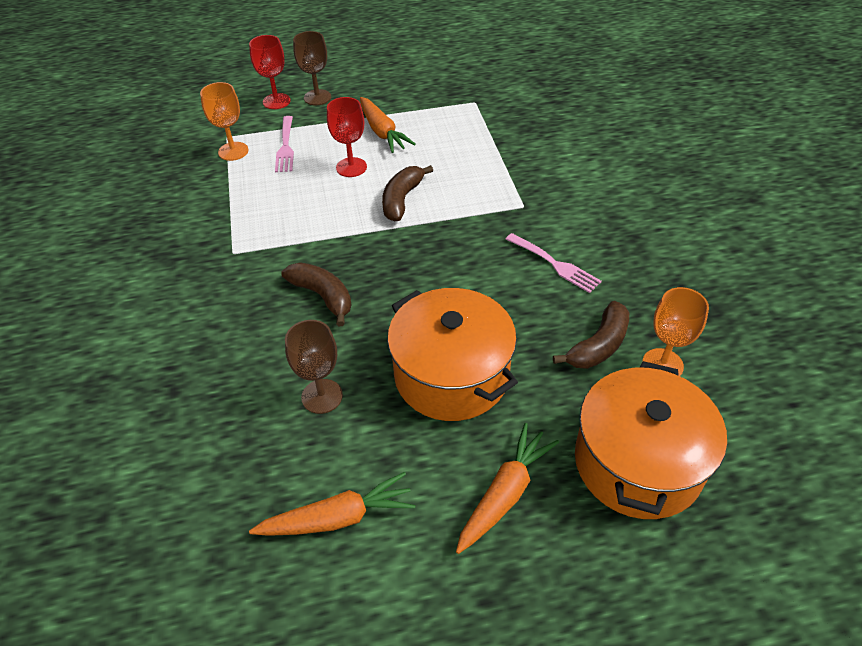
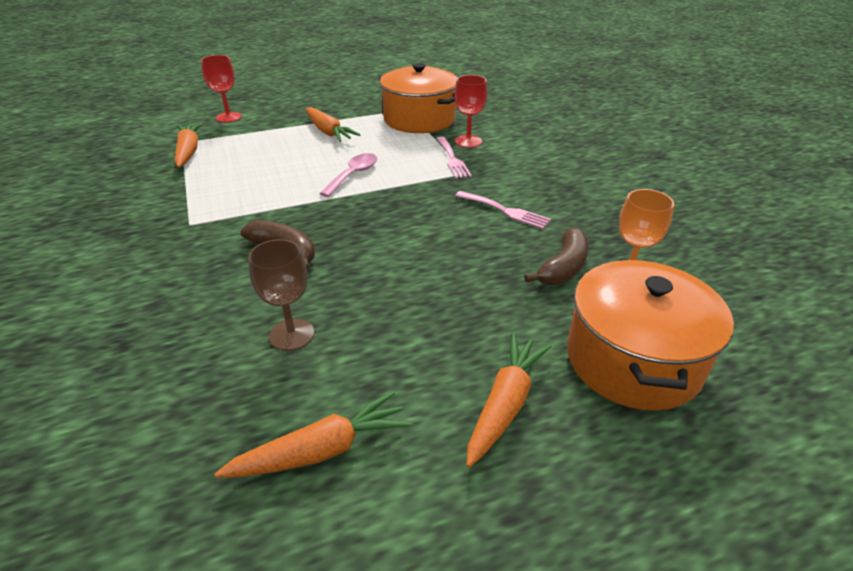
camera: 10 degrees left, 10 degrees down
orange goblet [200,82,248,161] -> orange carrot [175,123,202,167]
pink fork [275,116,294,172] -> pink fork moved to [436,137,472,179]
brown goblet [293,31,331,105] -> none
red goblet [327,97,367,177] -> red goblet moved to [454,75,487,148]
brown banana [382,165,433,221] -> pink spoon [319,153,377,197]
orange pot [387,288,518,421] -> orange pot moved to [379,63,457,133]

